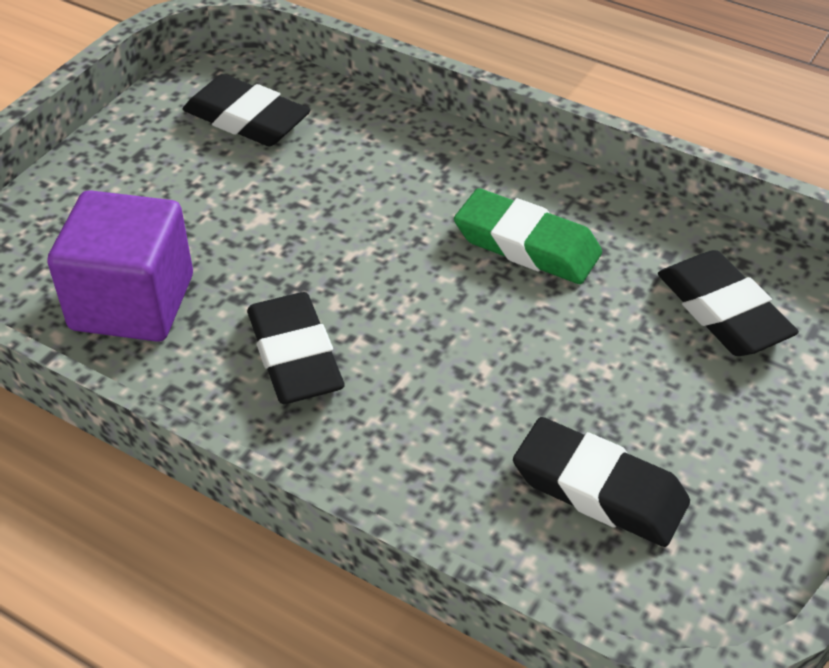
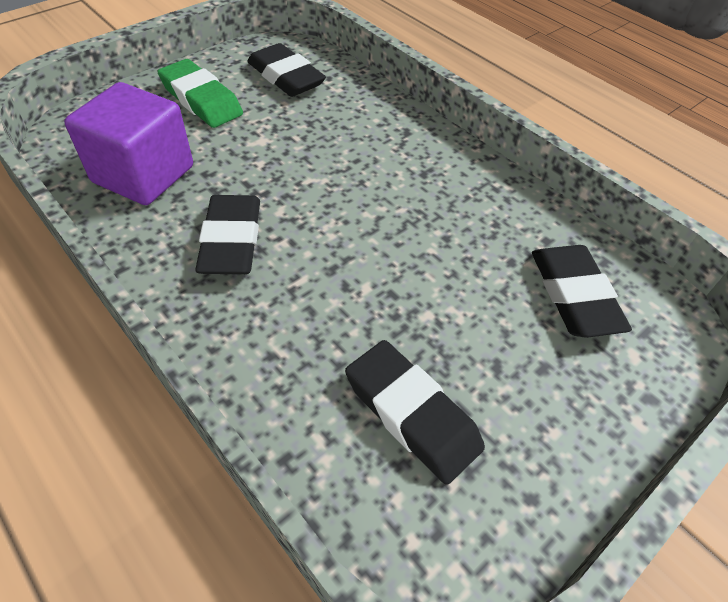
camera: 15 degrees right, 5 degrees up
green eraser [454,188,602,284] -> green eraser moved to [157,59,243,128]

